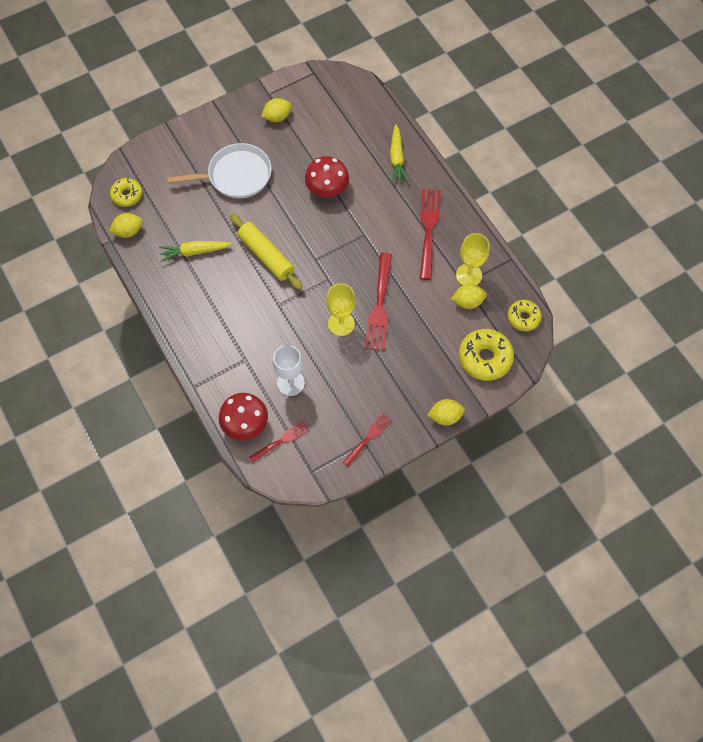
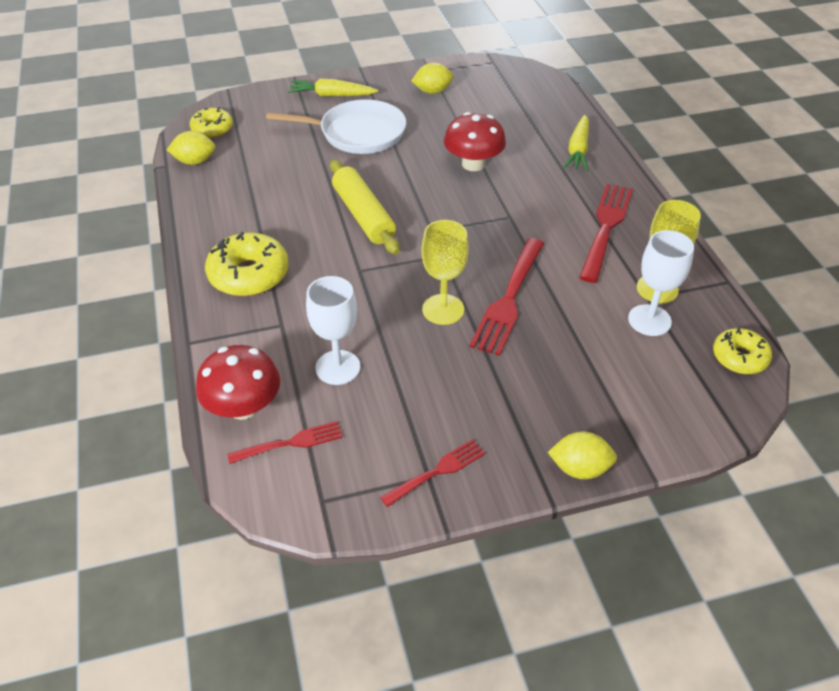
camera: 15 degrees right, 20 degrees down
yellow carrot [159,241,232,262] -> yellow carrot moved to [288,79,378,96]
yellow lemon [451,284,487,309] -> white goblet [628,230,694,336]
yellow donut [459,329,514,381] -> yellow donut moved to [205,232,289,296]

